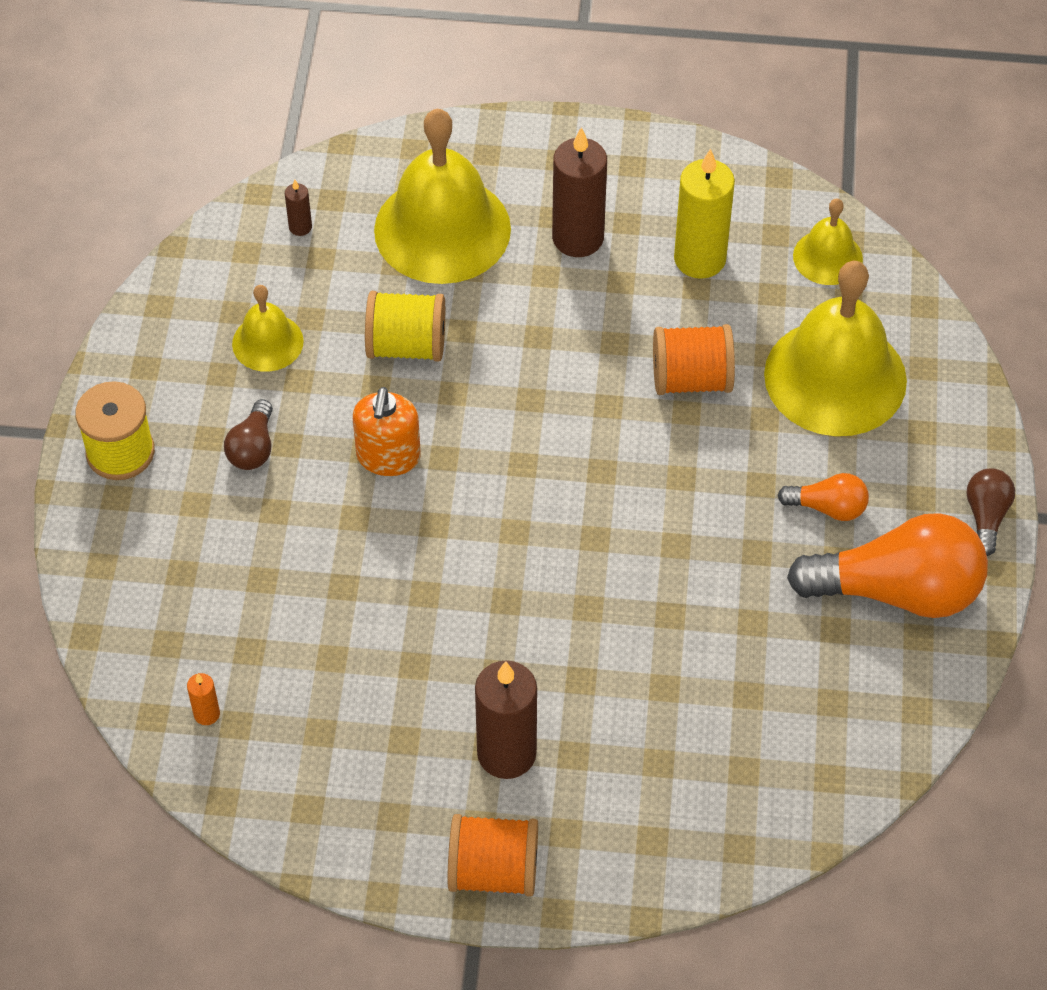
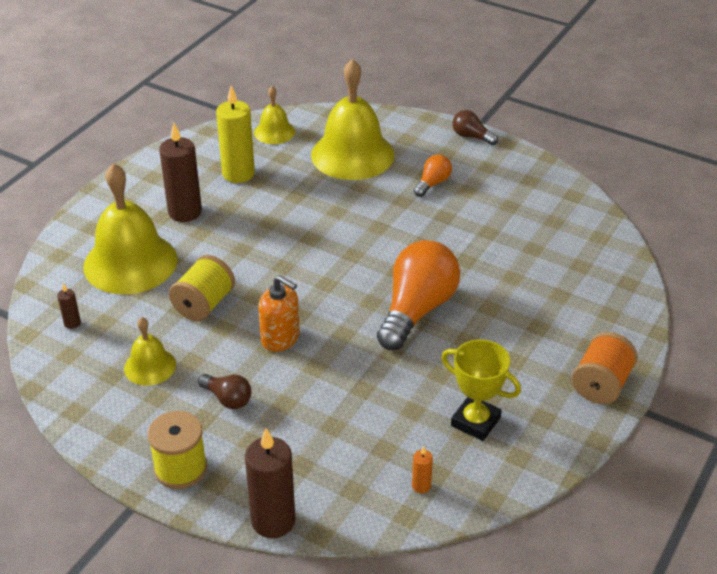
camera: 65 degrees left, 15 degrees down
brown candle [475,660,537,779] -> brown candle moved to [245,428,296,538]
orange spool [653,324,735,395] -> none
orange light bulb [787,513,988,618] -> orange light bulb moved to [377,240,460,350]
none -> yellow trophy [441,339,521,441]

